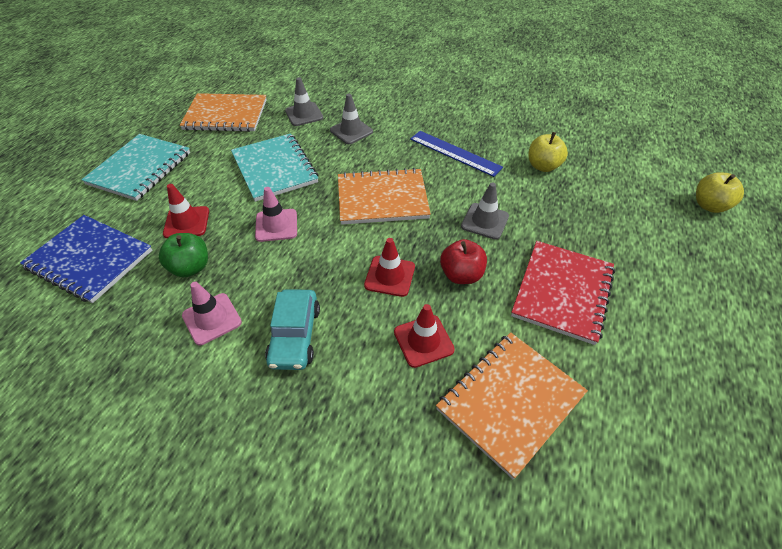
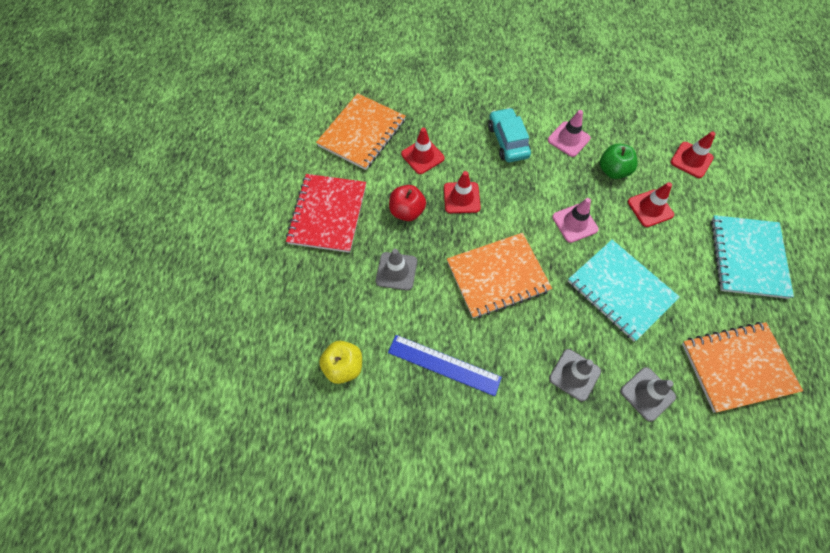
camera: 165 degrees right, 15 degrees up
blue notebook [20,215,152,303] -> red traffic cone [671,131,716,178]
yellow apple [696,172,744,213] -> none

